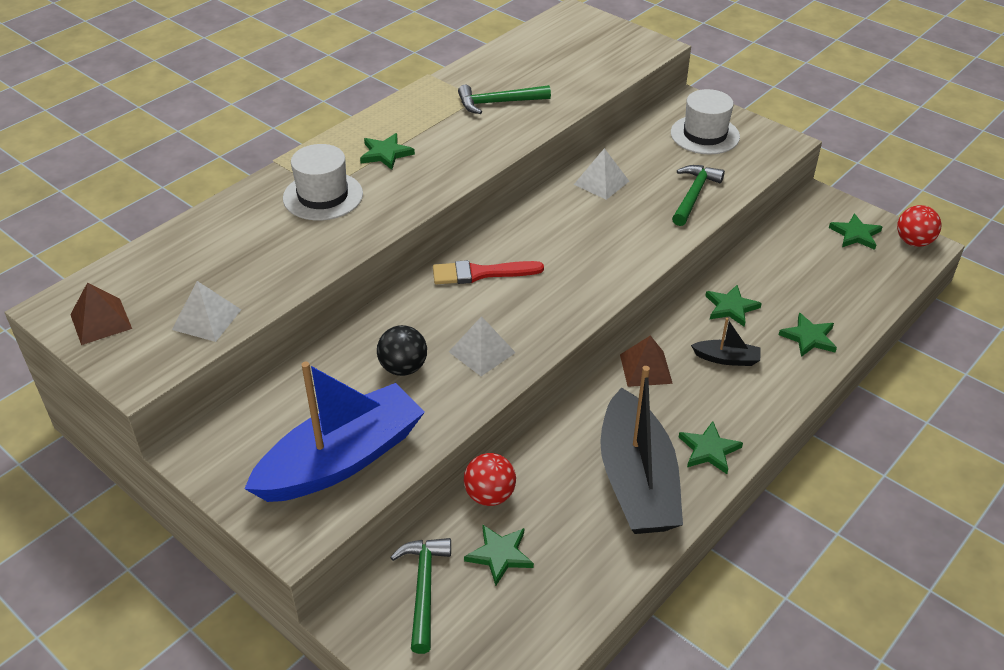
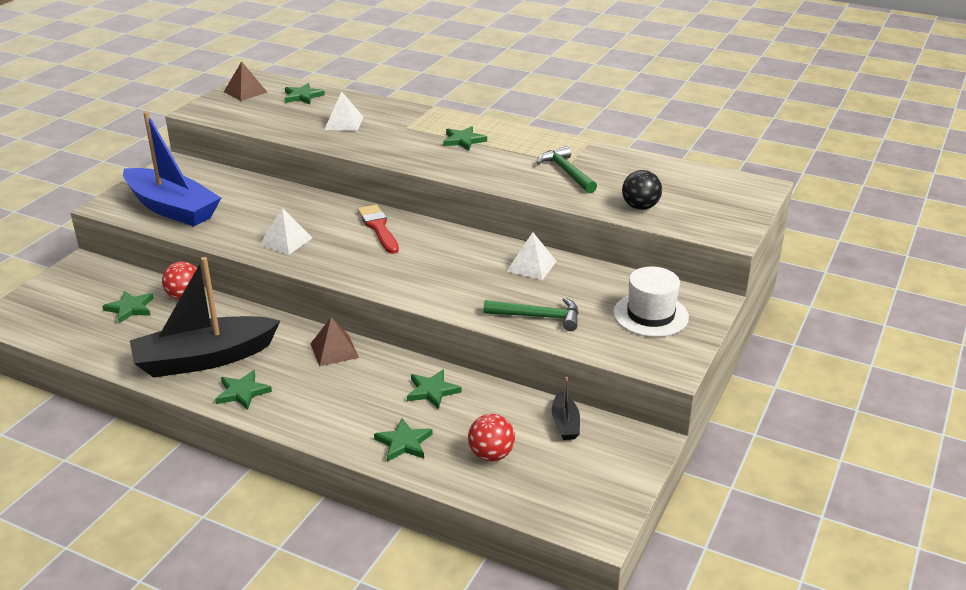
camera: 75 degrees right, 10 degrees down
white pyramid [172,281,241,342] -> white pyramid moved to [324,91,363,131]
white hat [283,144,363,220] -> none
black ball [377,325,427,376] -> black ball moved to [622,170,662,210]
green hammer [390,538,451,654] -> none
black boat [691,318,761,366] -> black boat moved to [552,377,580,440]
green star [829,213,883,250] -> green star moved to [285,83,325,104]
red ball [897,205,941,247] -> red ball moved to [468,414,515,461]

